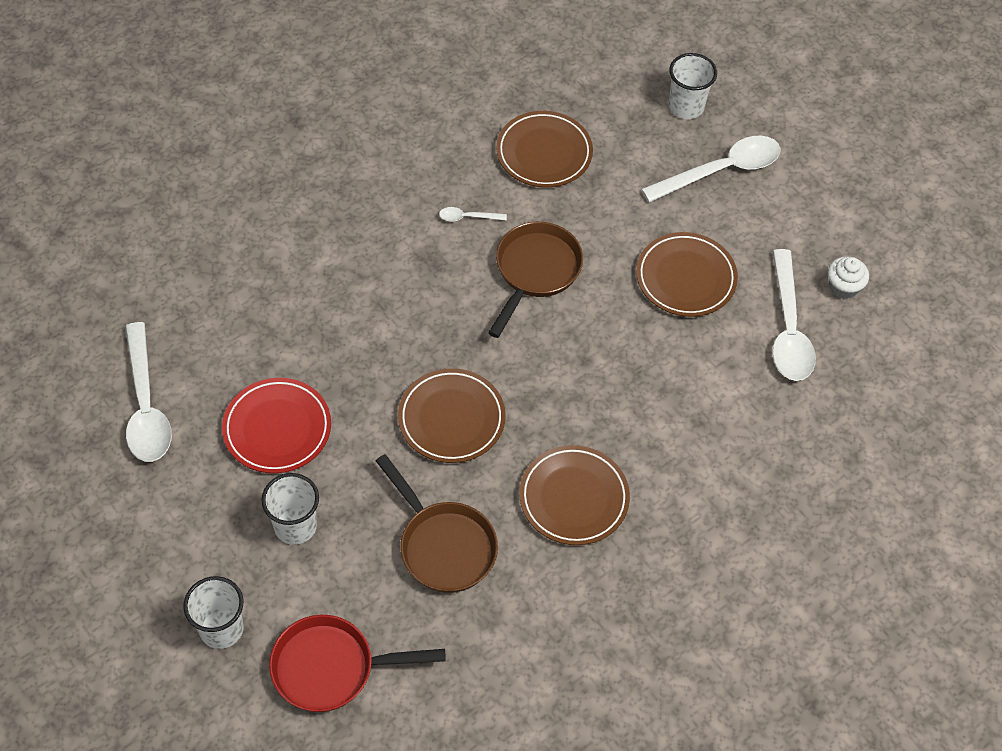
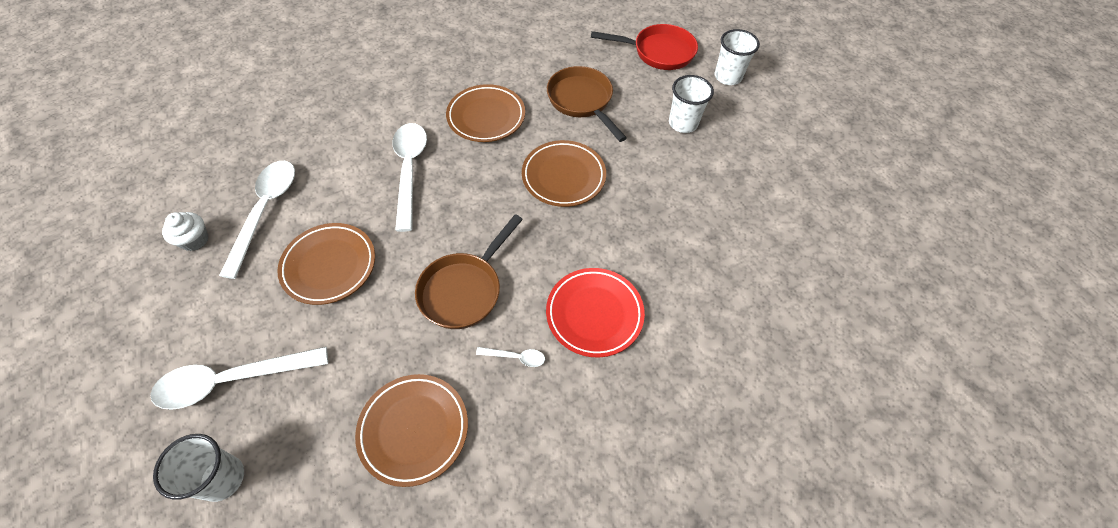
camera: 170 degrees left, 0 degrees up
white spoon [125,322,172,462] -> white spoon moved to [392,123,427,232]
red plate [222,378,331,473] -> red plate moved to [546,268,645,358]

